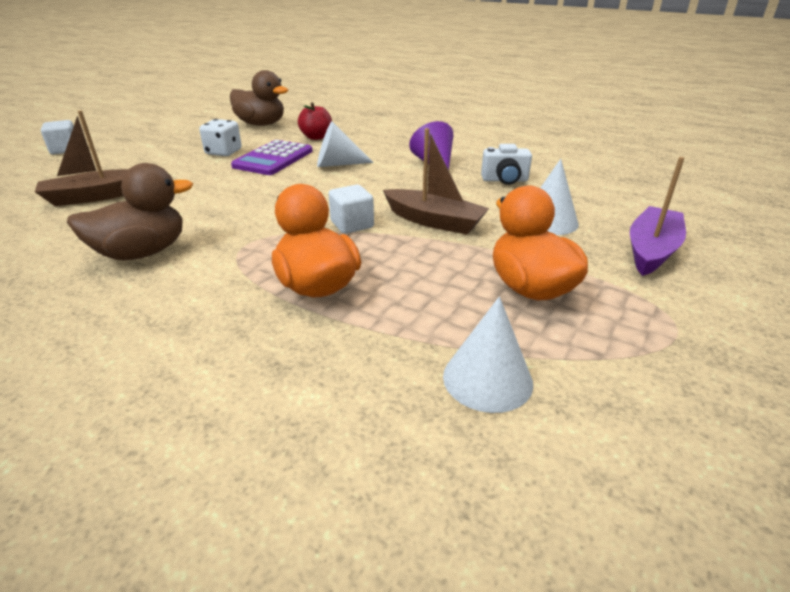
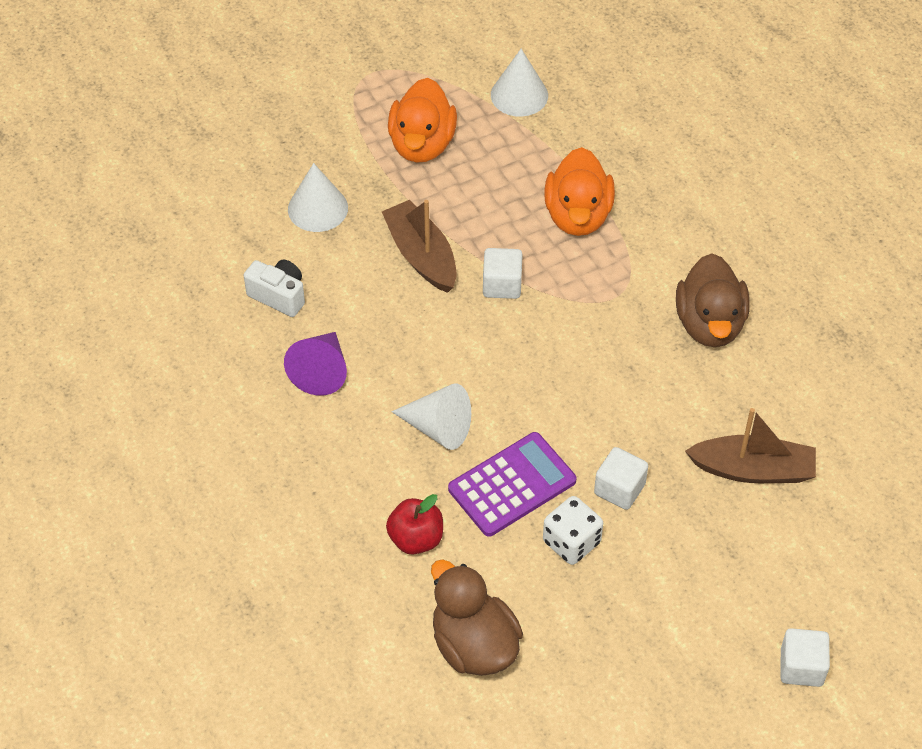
camera: 150 degrees left, 20 degrees up
brown duck [67,163,193,260] -> brown duck turned 90 degrees counterclockwise [676,254,750,347]
purple boat [630,157,686,276] -> none
none -> white cube [594,447,648,510]

